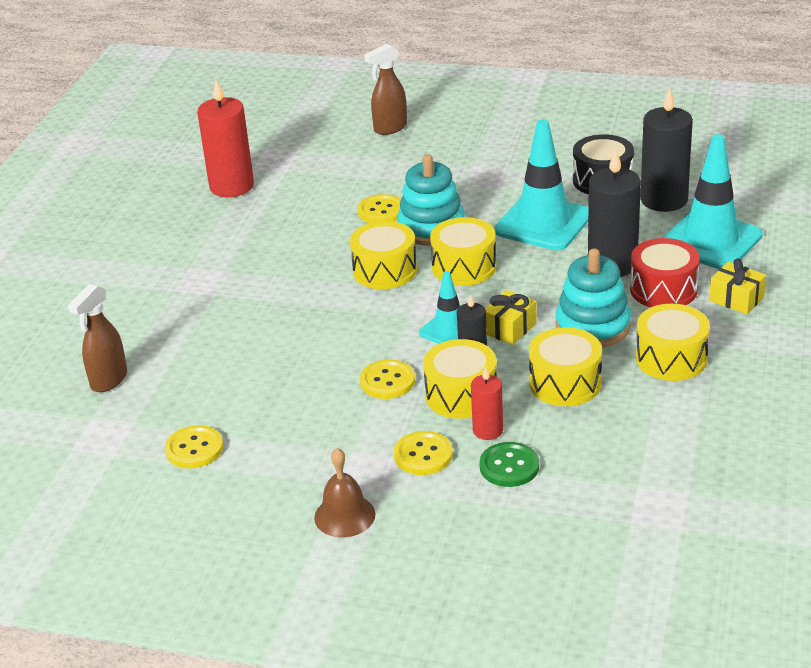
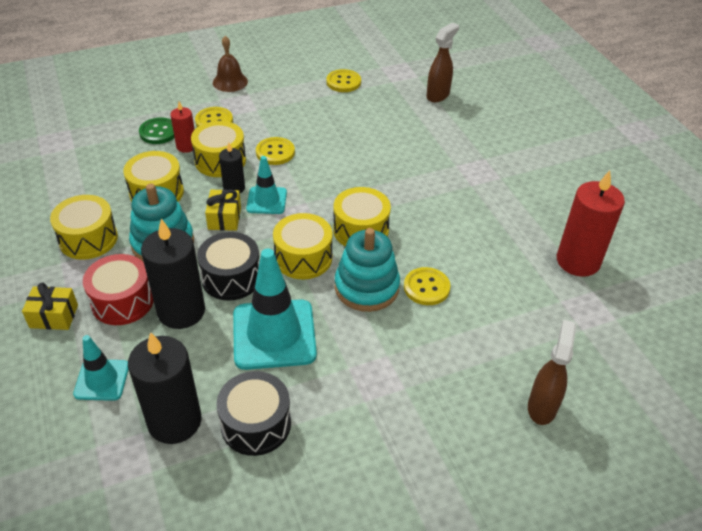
camera: 140 degrees right, 10 degrees up
brown spray bottle [68,284,127,392] -> brown spray bottle turned 45 degrees clockwise [426,22,459,102]
turquoise traffic cone [662,134,763,269] -> turquoise traffic cone [73,335,129,401], size x0.55
none -> black drum [197,232,260,301]

